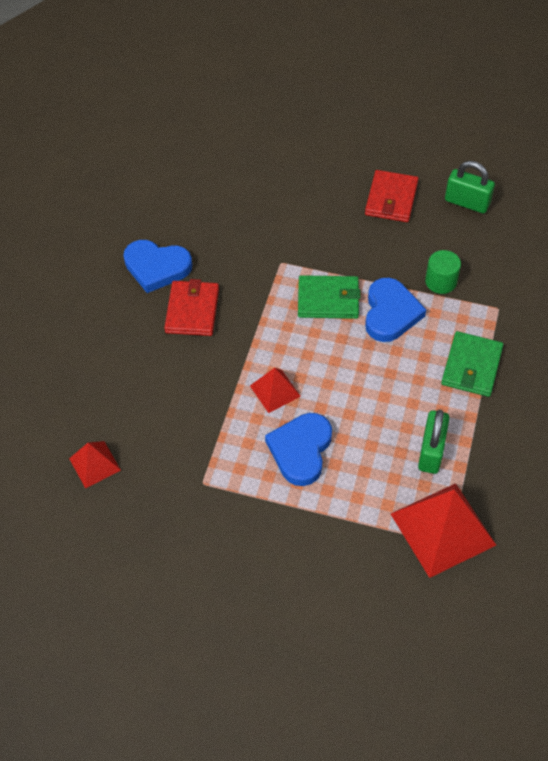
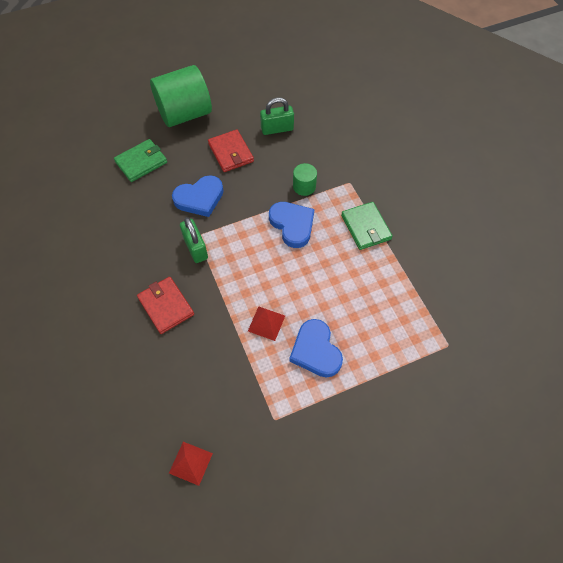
camera: 40 degrees left, 5 degrees up
blue heart [123,240,192,293] -> blue heart moved to [172,175,223,217]
green wallet [298,275,361,319] -> green wallet moved to [114,139,167,182]
red pyramid [391,483,496,578] -> none
green padlock [418,409,449,474] -> green padlock moved to [180,217,208,263]
none -> green cylinder [150,65,212,127]

